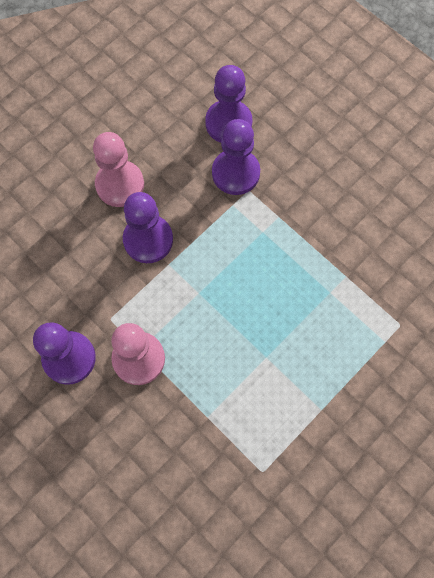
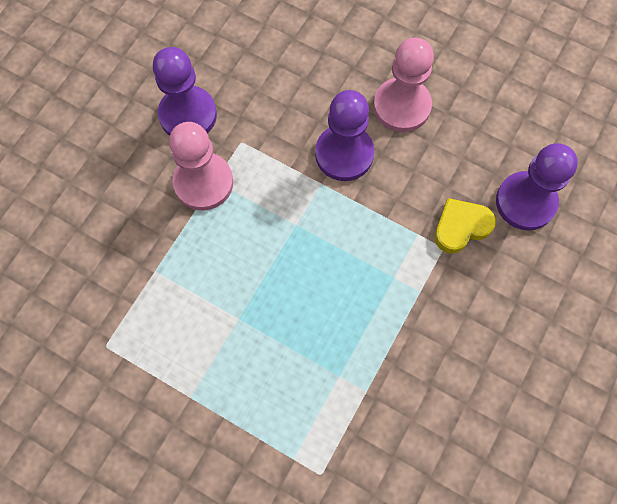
camera: 75 degrees right, 0 degrees up
purple pawn [212,119,260,195] -> yellow heart [435,198,496,254]

